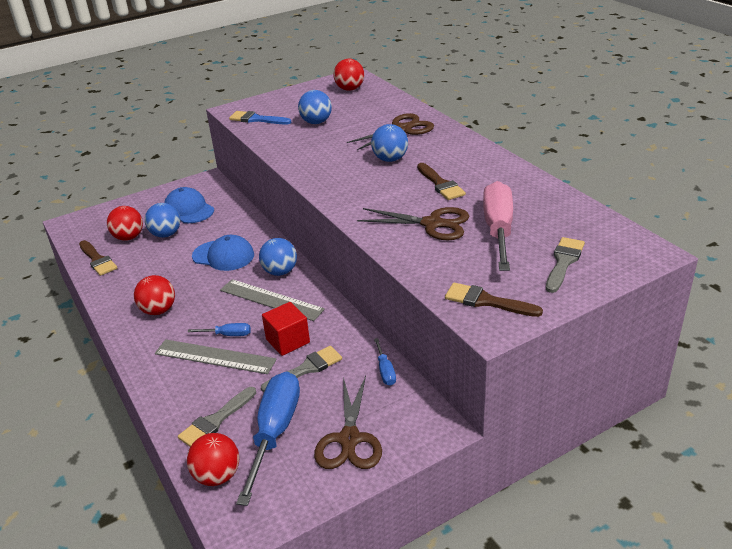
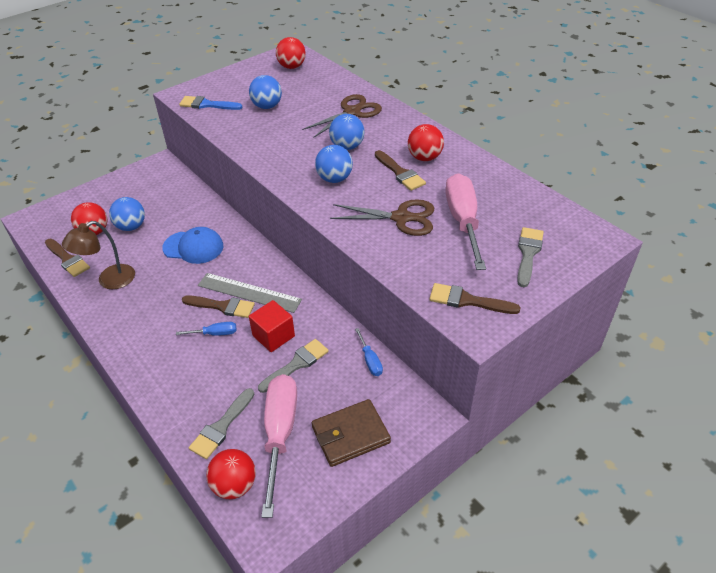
camera: 10 degrees left, 10 degrees up
red ball [134,275,175,315] -> red ball moved to [408,124,444,161]
grey ruler [155,339,277,374] -> none
blue cap [164,187,214,223] -> none
blue screwdriver [236,372,300,506] -> pink screwdriver [261,374,297,518]
blue ball [259,238,297,276] -> blue ball moved to [315,145,353,183]
brown scissors [314,376,382,469] -> brown wallet [312,399,391,467]
none -> brown lamp [62,221,135,289]
none -> brown brush [182,295,255,318]

